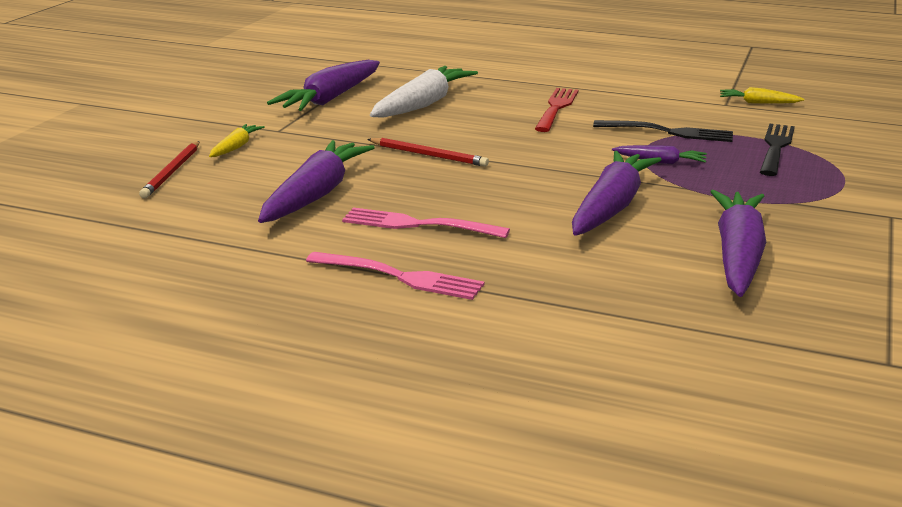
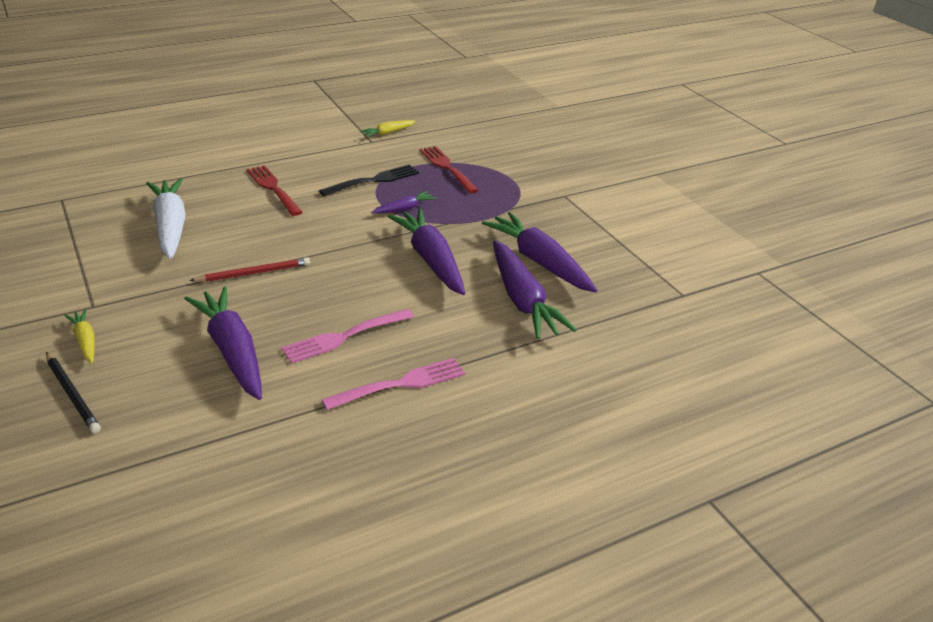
camera: 50 degrees left, 10 degrees up
red pencil [139,141,199,199] -> black pencil [46,352,101,433]
purple carrot [267,60,380,111] -> purple carrot moved to [493,240,577,339]
black fork [760,124,795,176] -> red fork [419,146,479,193]

